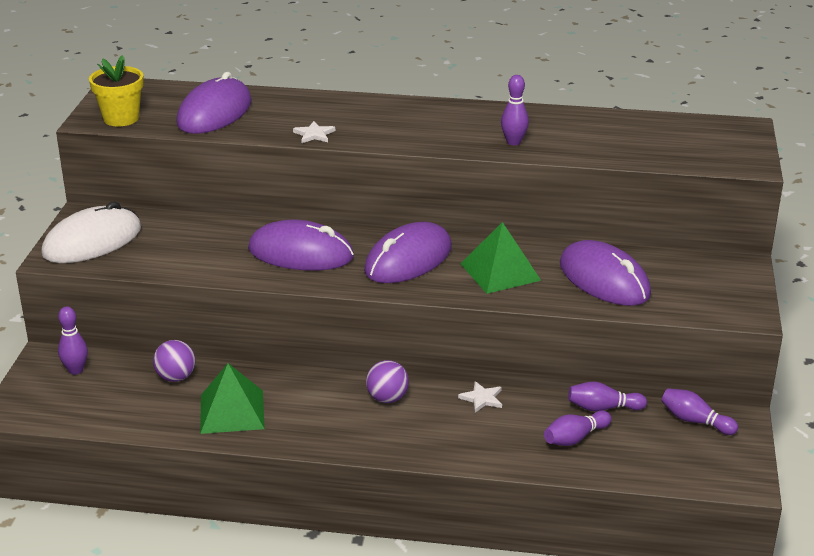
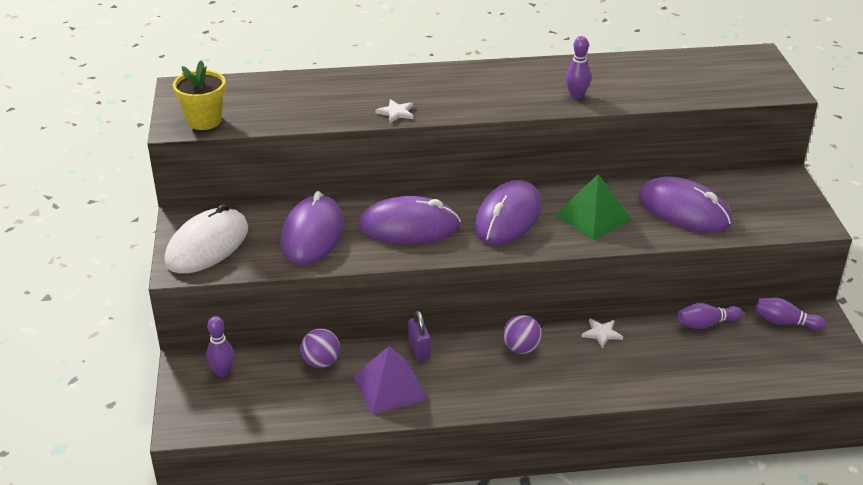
camera: 15 degrees left, 5 degrees up
purple mouse [177,72,252,134] -> purple mouse moved to [280,191,344,265]
green pyramid [200,363,265,434] -> purple pyramid [353,346,428,415]
purple bowling pin [544,410,612,446] -> none
none -> purple padlock [408,310,430,361]

